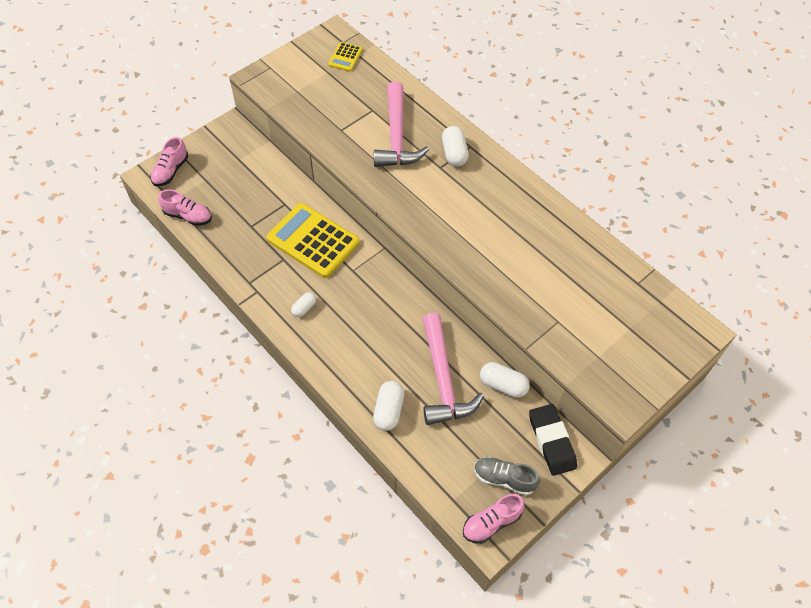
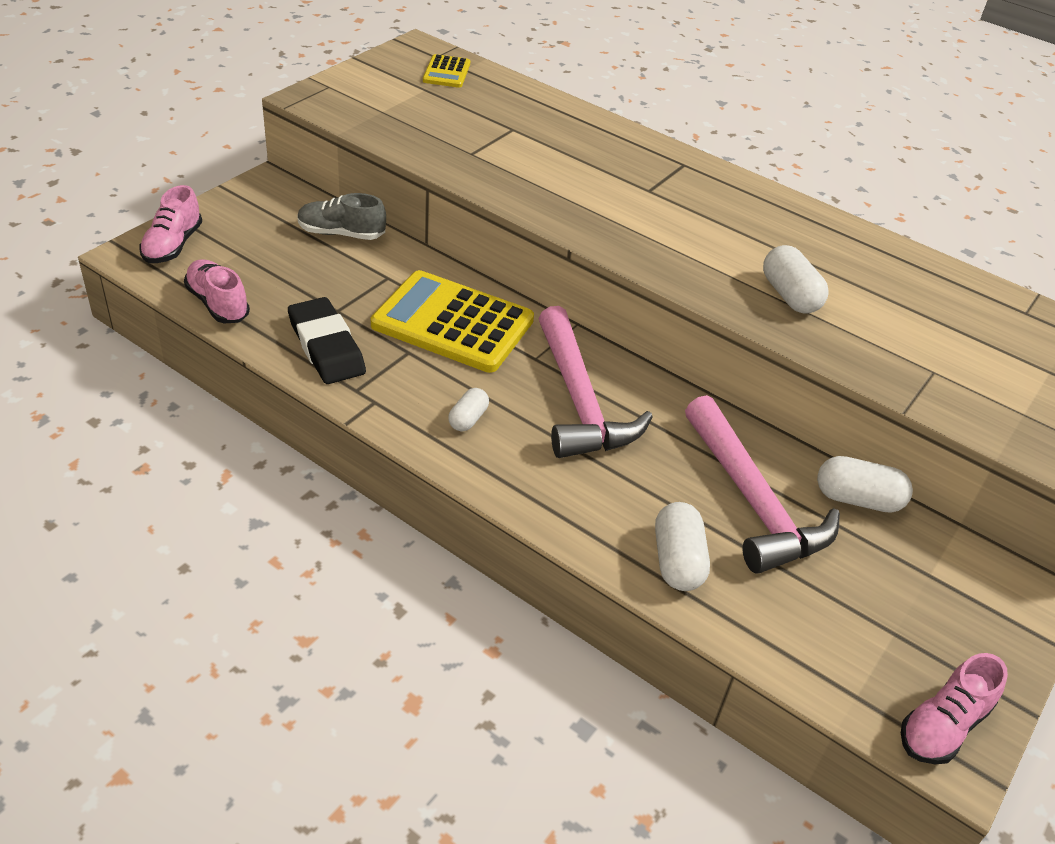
camera: 15 degrees left, 15 degrees down
pink shoe [158,189,212,226] -> pink shoe turned 135 degrees counterclockwise [184,259,250,323]
pink hammer [374,82,429,167] -> pink hammer moved to [539,306,653,458]
white capsule [442,126,469,167] -> white capsule moved to [763,245,829,314]
grey shoe [474,457,540,495] -> grey shoe moved to [298,193,386,240]
black eraser [529,404,577,476] -> black eraser moved to [288,297,366,384]

